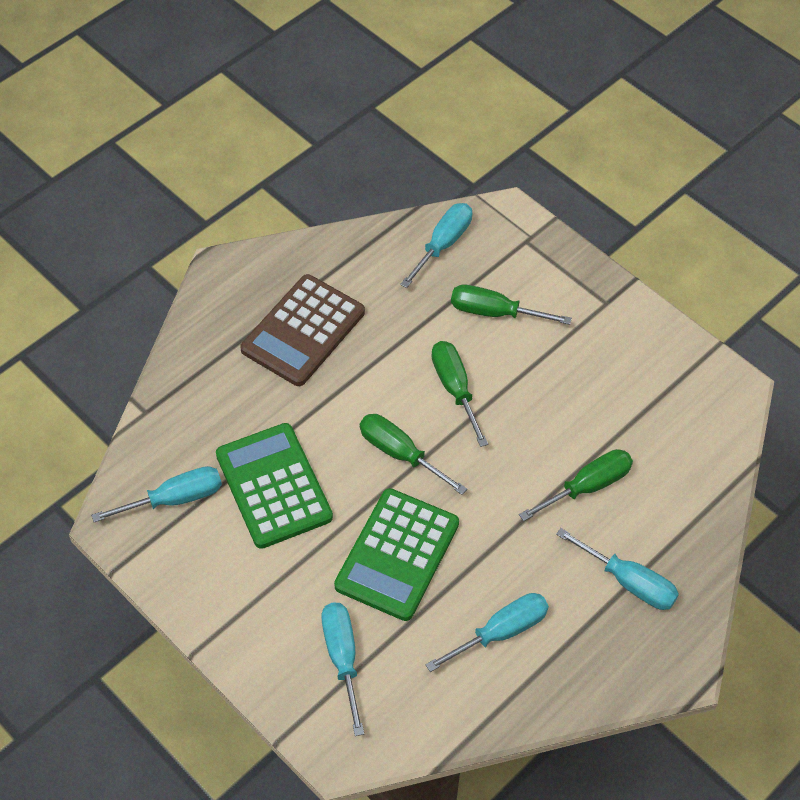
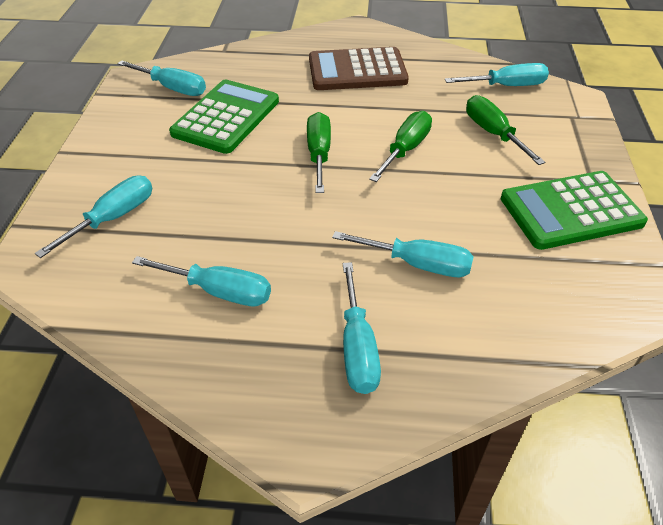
camera: 50 degrees right, 10 degrees down
green calculator [334,488,459,621] -> green calculator moved to [501,171,648,250]
green screwdriver [519,449,633,521] -> turquoise screwdriver [332,231,474,277]

